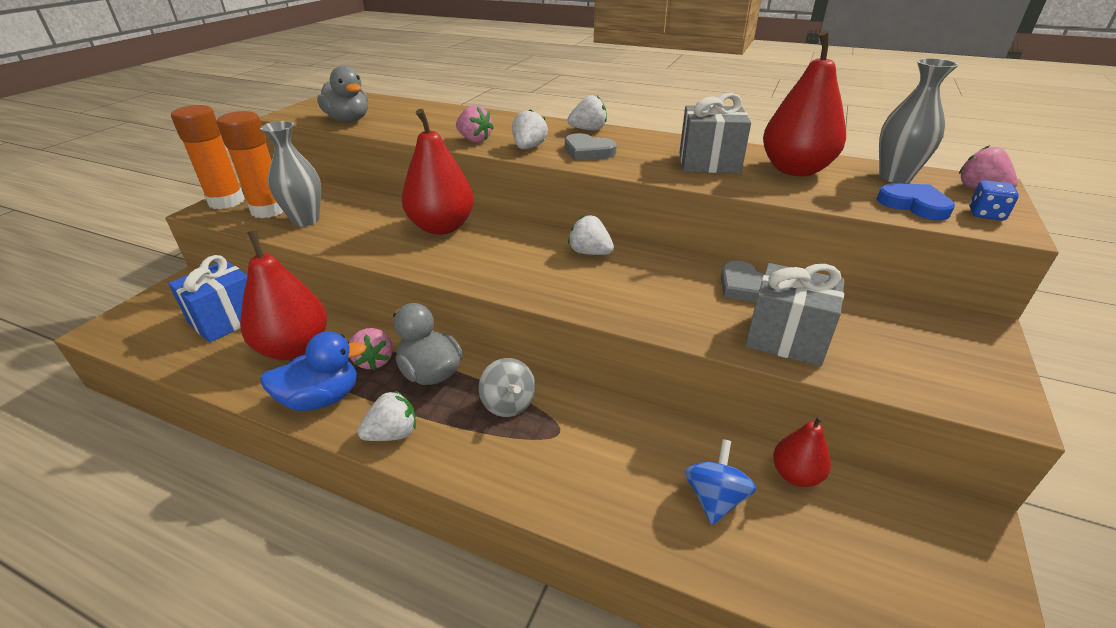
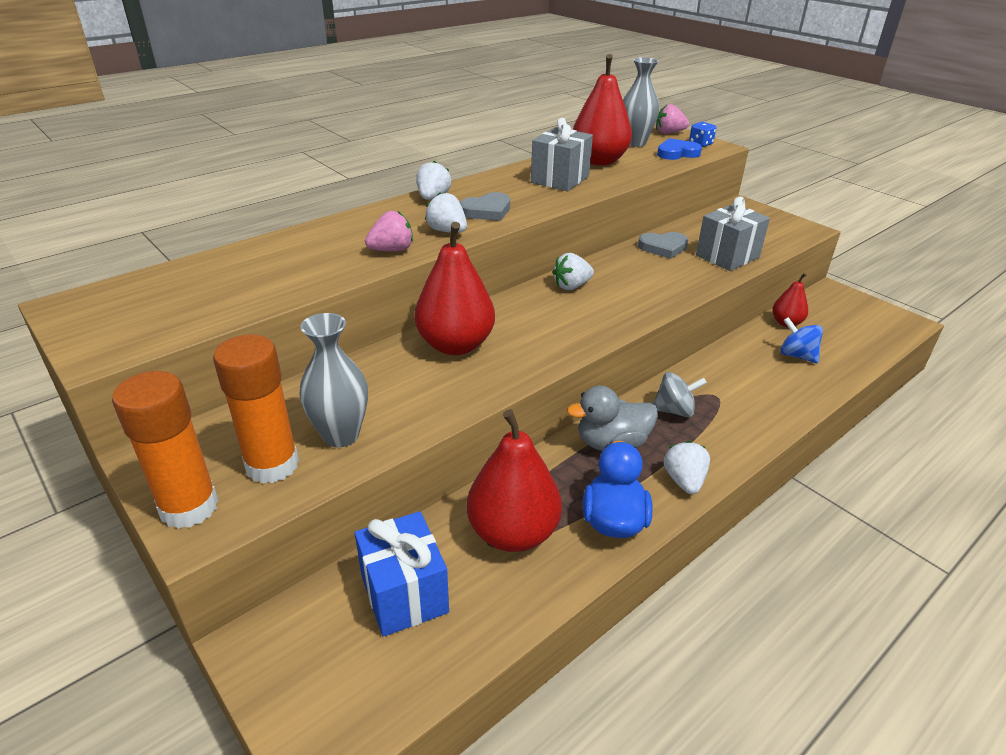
camera: 65 degrees left, 0 degrees up
grey duck [317,66,368,122] -> none
pink strawberry [349,328,393,370] -> none

